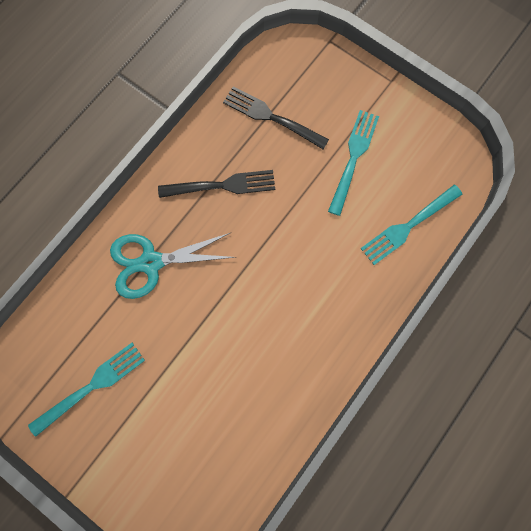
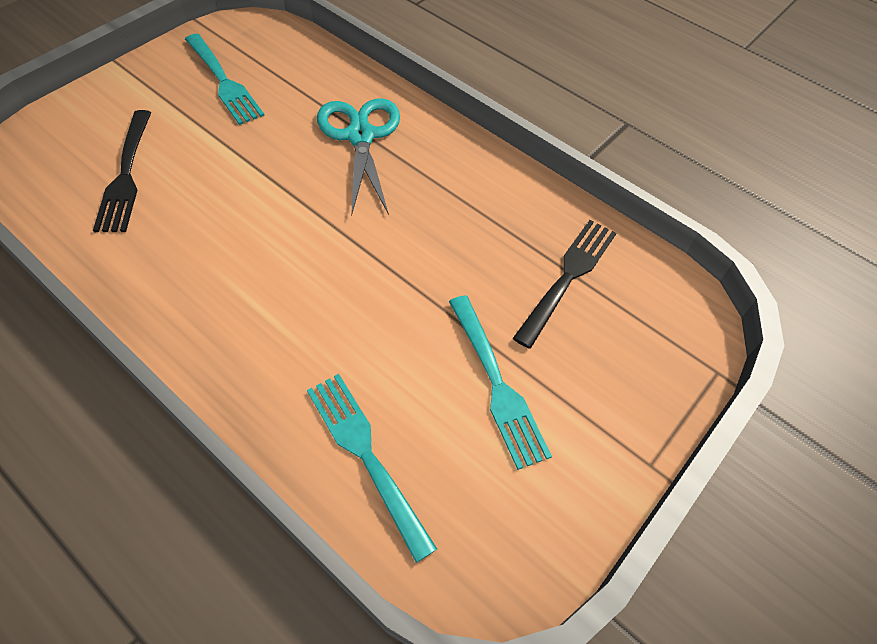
camera: 90 degrees right, 20 degrees down
black fork [158,170,275,198] -> black fork moved to [93,110,151,232]
turquoise fork [328,110,379,216] -> turquoise fork turned 45 degrees clockwise [449,295,552,470]

